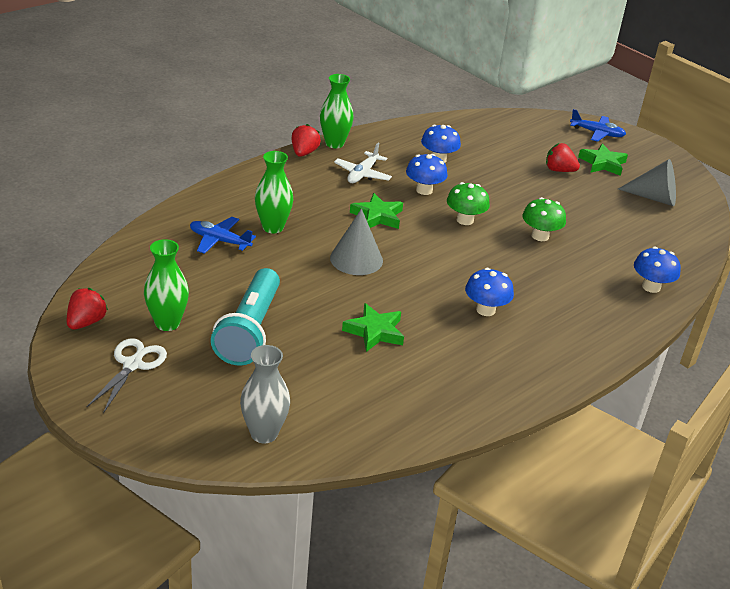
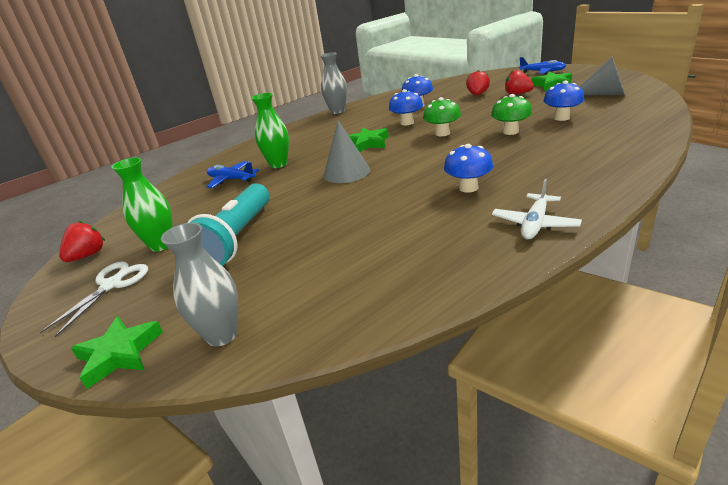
camera: 10 degrees right, 5 degrees down
red strawberry [292,124,321,157] -> red strawberry moved to [466,70,490,95]
green vase [320,74,354,148] -> grey vase [320,52,347,114]
white plane [334,143,392,183] -> white plane moved to [492,179,582,239]
green star [342,303,404,352] -> green star moved to [71,316,163,389]
blue mushroom [634,246,681,293] -> blue mushroom moved to [543,81,584,121]

